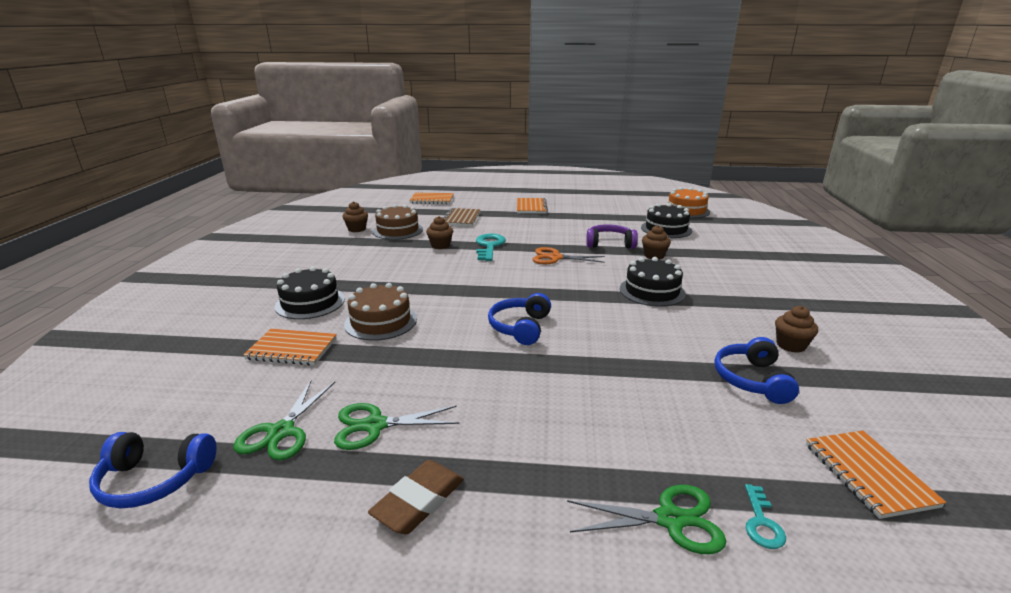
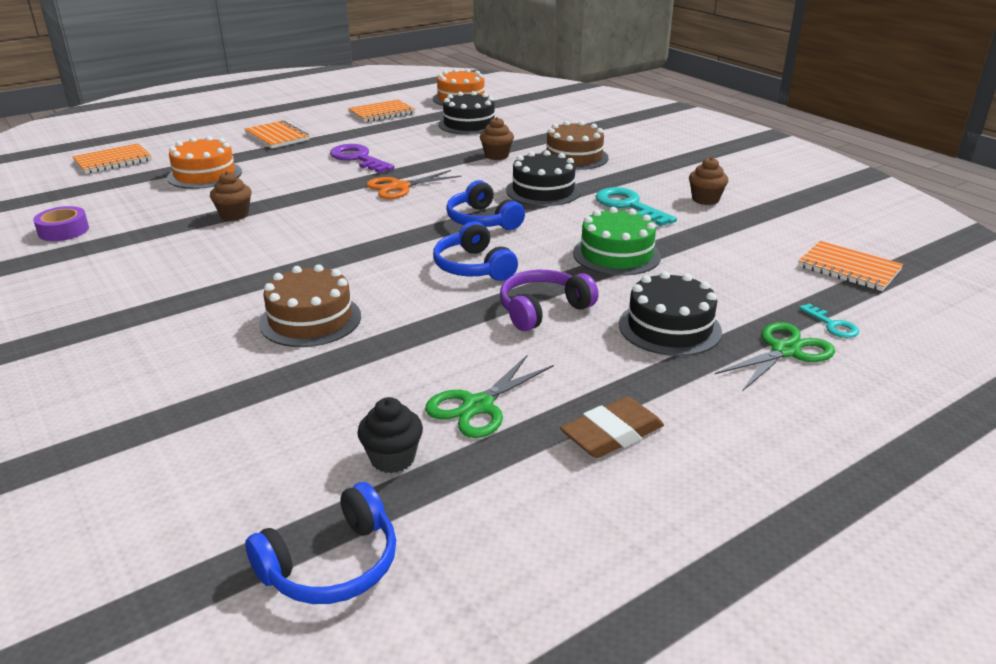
camera: 40 degrees left, 5 degrees up
green scissors [233,380,335,460] -> black cupcake [358,397,423,473]
orange notebook [243,329,337,365] -> orange notebook moved to [348,100,415,122]
black cake [275,266,345,319] -> black cake moved to [619,271,722,356]
brown cupcake [342,201,368,232] -> purple tape [33,206,89,241]
brown eraser [368,460,464,534] -> brown eraser turned 60 degrees clockwise [560,397,664,458]
brown cake [373,204,423,240] -> brown cake moved to [541,121,609,170]
brown notebook [444,208,481,226] -> orange cake [167,136,242,189]
turquoise key [476,233,506,261] -> turquoise key moved to [596,187,677,226]
purple headphones [586,224,638,249] -> purple headphones moved to [500,270,598,331]
blue headphones [714,337,799,404] -> blue headphones moved to [446,180,525,230]
none -> purple key [330,144,395,173]
none -> green cake [573,207,661,276]

